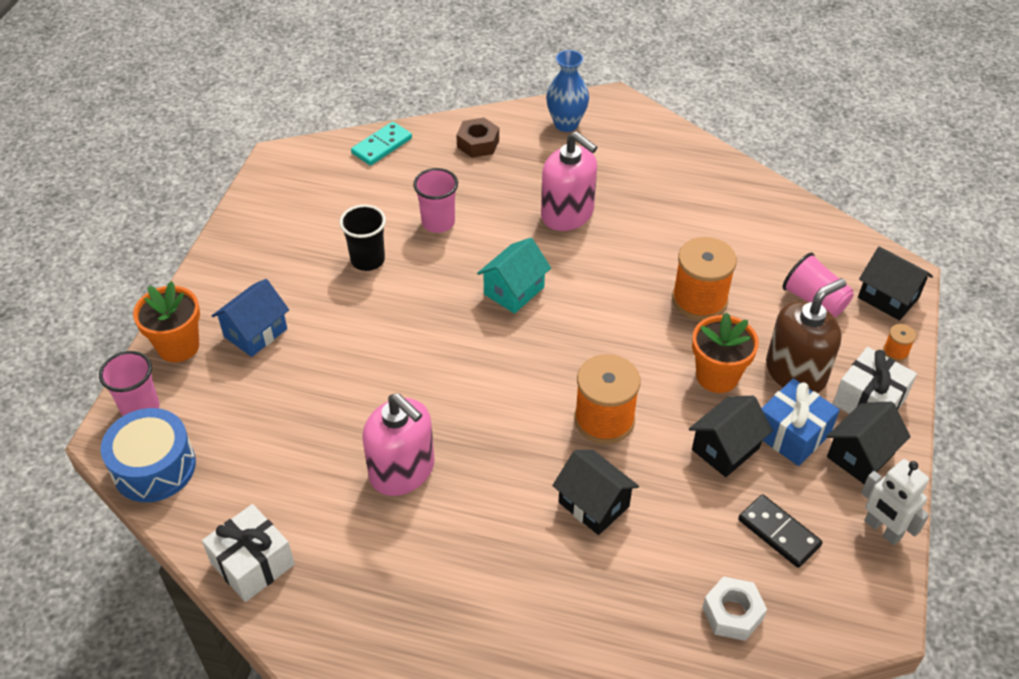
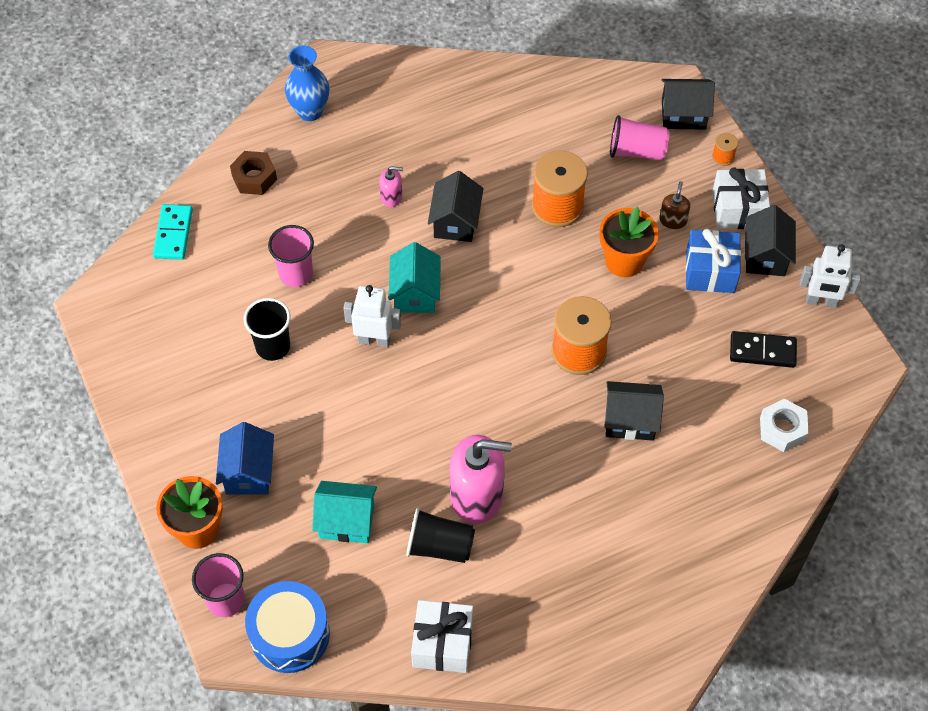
camera: 40 degrees left, 10 degrees up
pink soap dispenser [541,131,597,231] -> pink soap dispenser [379,166,403,207], size x0.47
black house [689,396,773,477] -> black house moved to [428,171,483,242]
brown soap dispenser [766,278,846,393] -> brown soap dispenser [659,181,690,229], size x0.47
none -> turquoise house [312,481,377,543]
none -> white robot [344,285,401,347]
none -> black cup [406,508,475,563]

